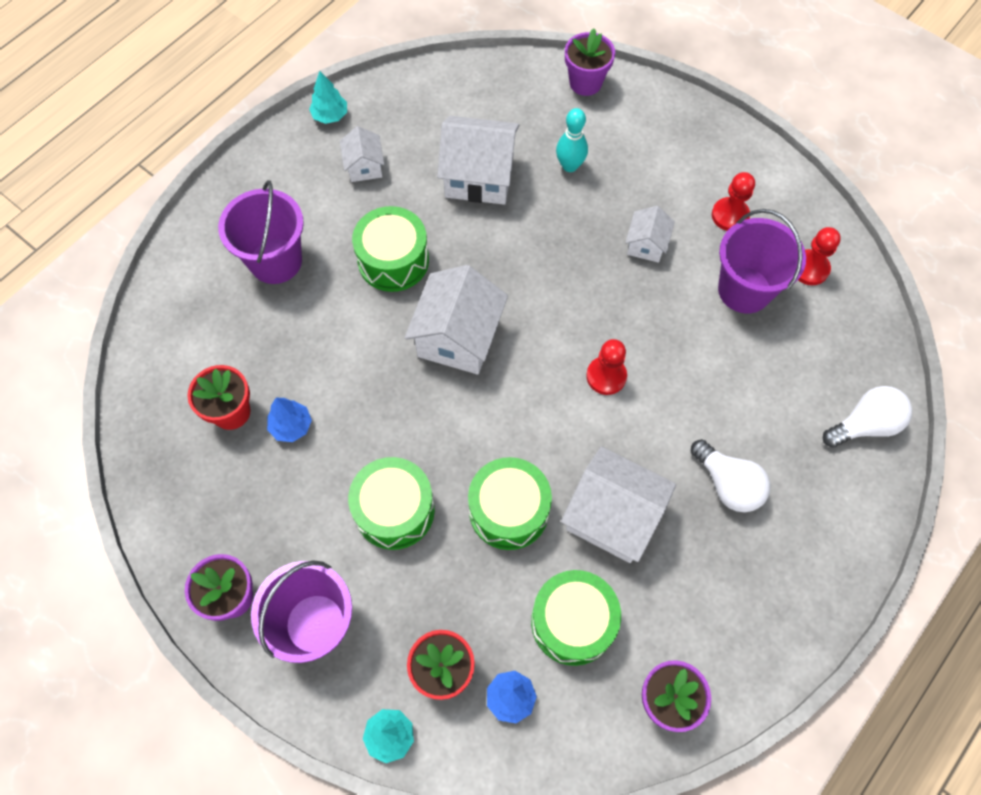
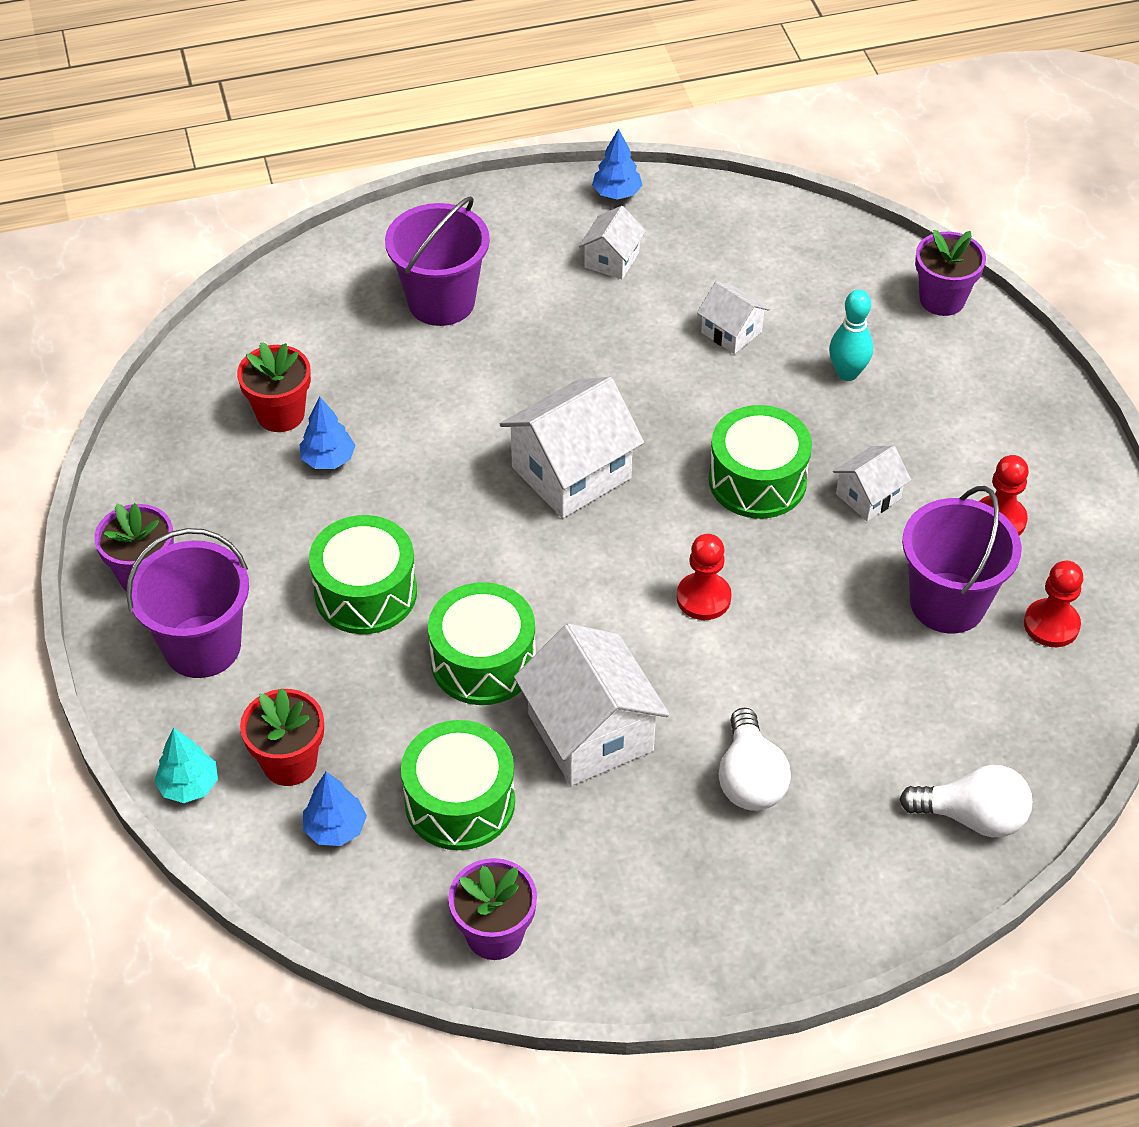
camera: 35 degrees right, 15 degrees down
turquoise tree [309,71,347,124] -> blue tree [592,128,642,200]
green drum [352,206,429,292] -> green drum moved to [709,405,812,519]
white house [437,116,519,205] -> white house [697,281,770,354], size x0.54

